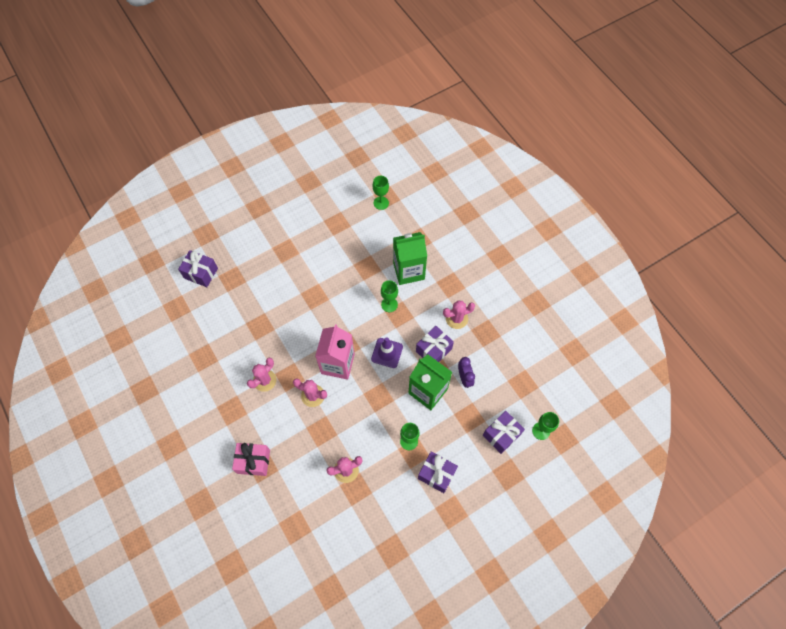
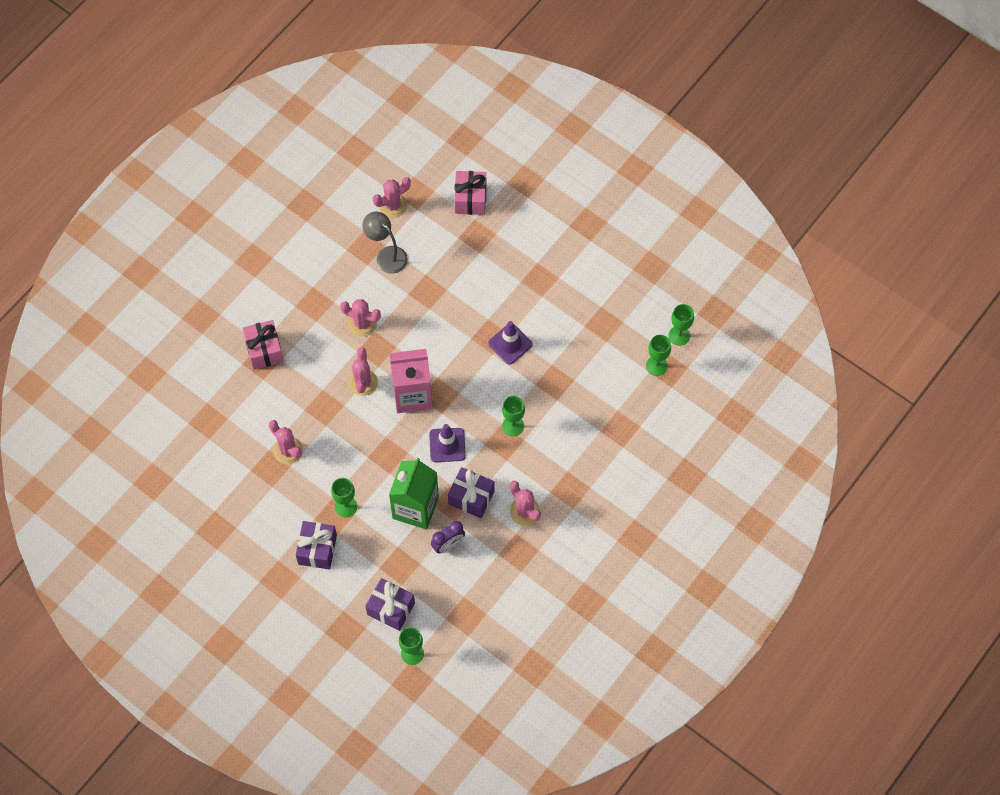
camera: 70 degrees right, 0 degrees up
purple gift [178,250,218,287] -> pink gift [454,171,486,215]
green carton [393,232,427,285] -> none
none -> grey lamp [362,211,408,274]
none -> pink cactus [373,177,411,218]
none -> purple traffic cone [488,321,533,365]
none -> green goblet [669,304,694,346]

